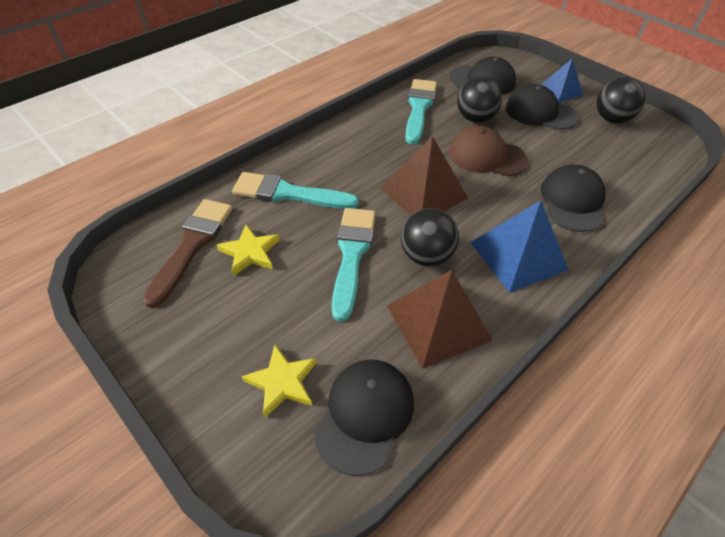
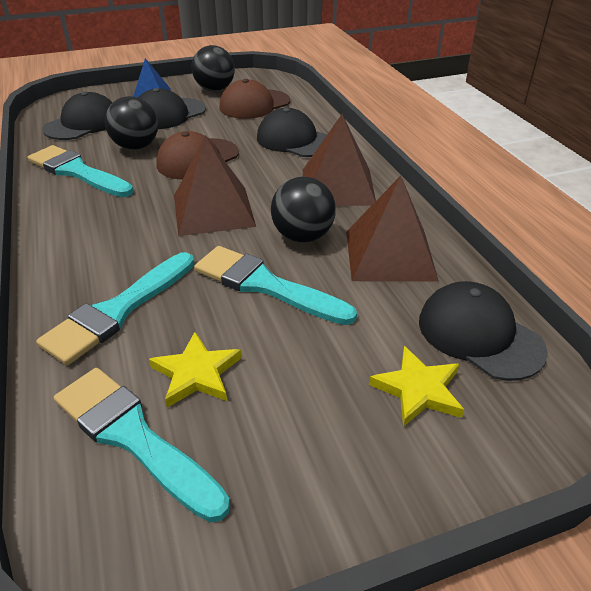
camera: 65 degrees left, 10 degrees down
brown brush [143,199,233,308] -> turquoise brush [54,368,230,523]
blue pyramid [470,200,569,293] -> brown pyramid [303,114,376,206]
none -> brown cap [219,79,290,119]

